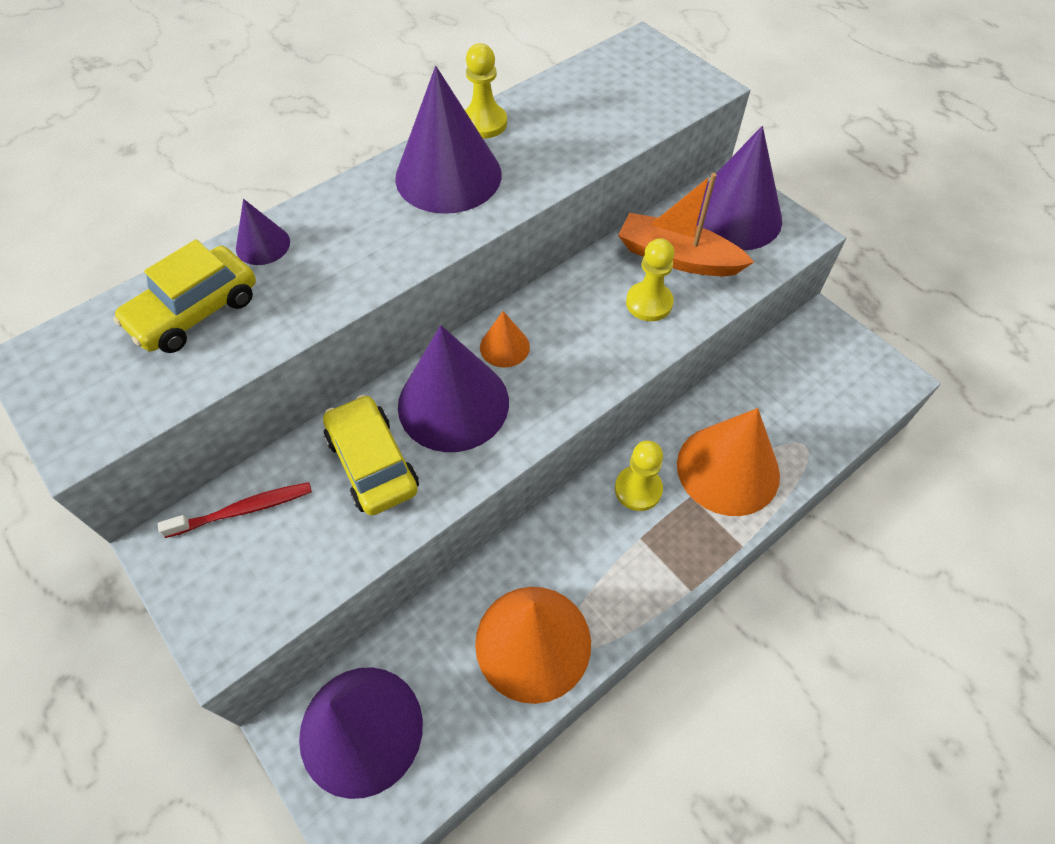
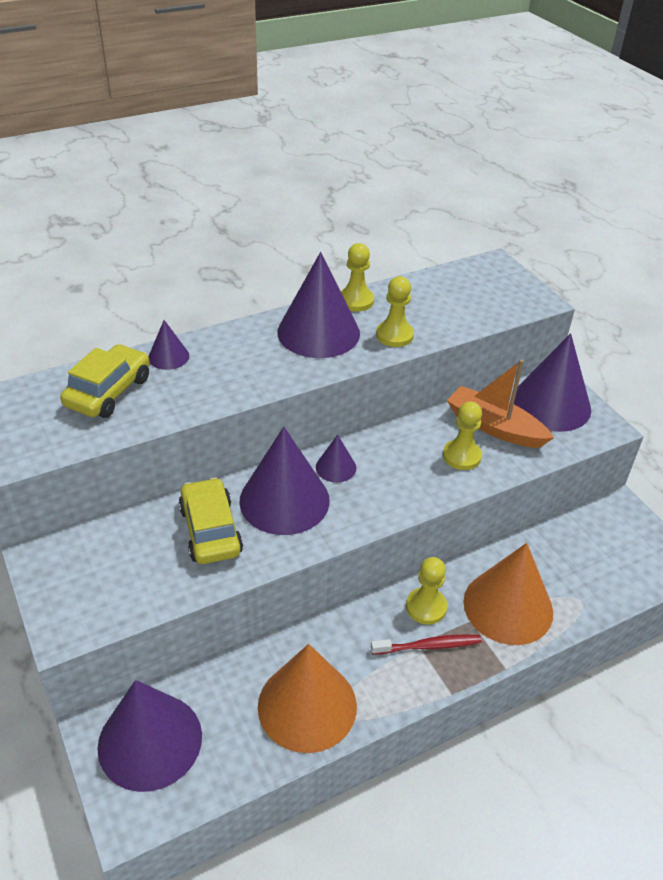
camera: 10 degrees right, 15 degrees down
yellow car [113,239,256,353] -> yellow car turned 150 degrees clockwise [60,344,150,418]
red toothbrush [158,482,312,538] -> red toothbrush moved to [371,635,482,655]
orange cone [480,311,530,368] -> purple cone [316,435,356,483]
none -> yellow pawn [376,276,414,347]

